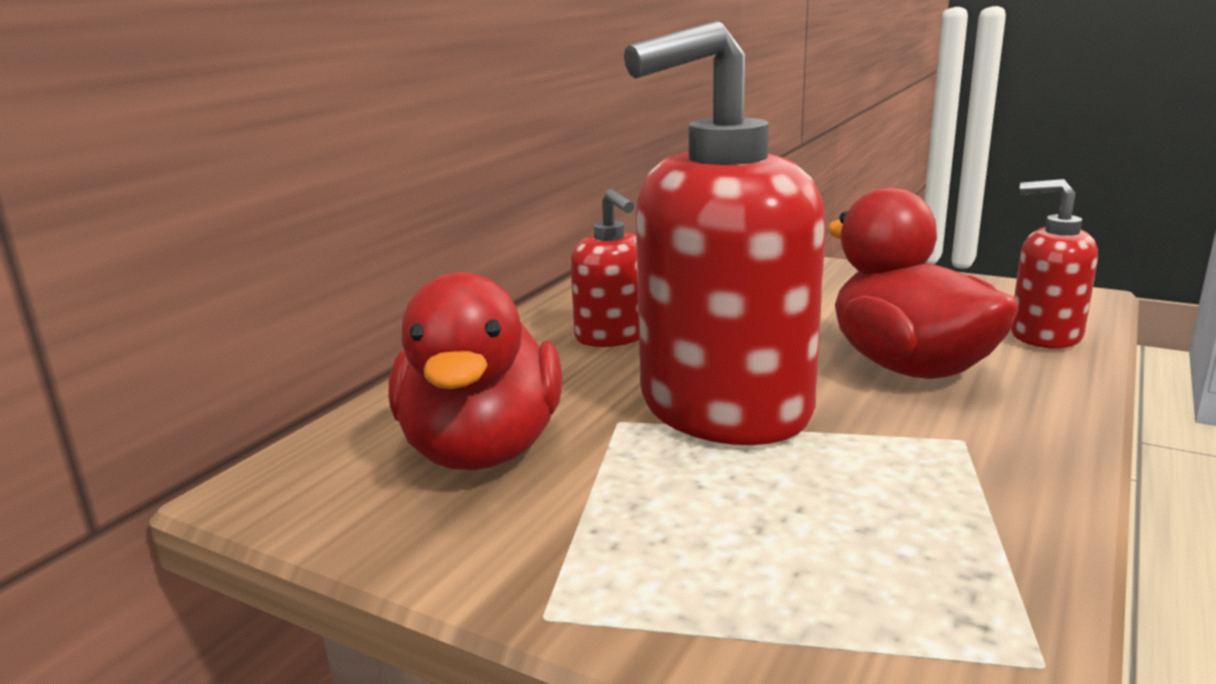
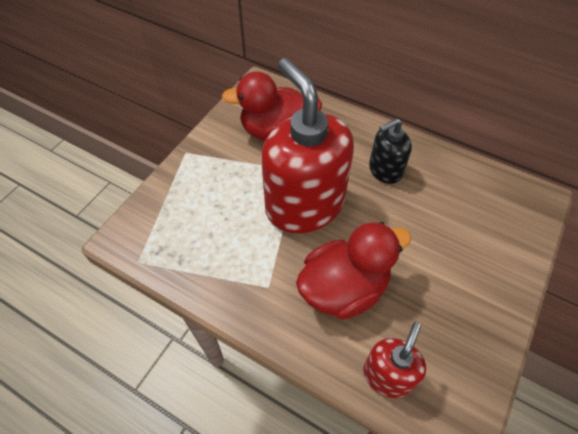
camera: 90 degrees right, 35 degrees up
red soap dispenser [570,189,639,347] -> black soap dispenser [369,118,412,184]

